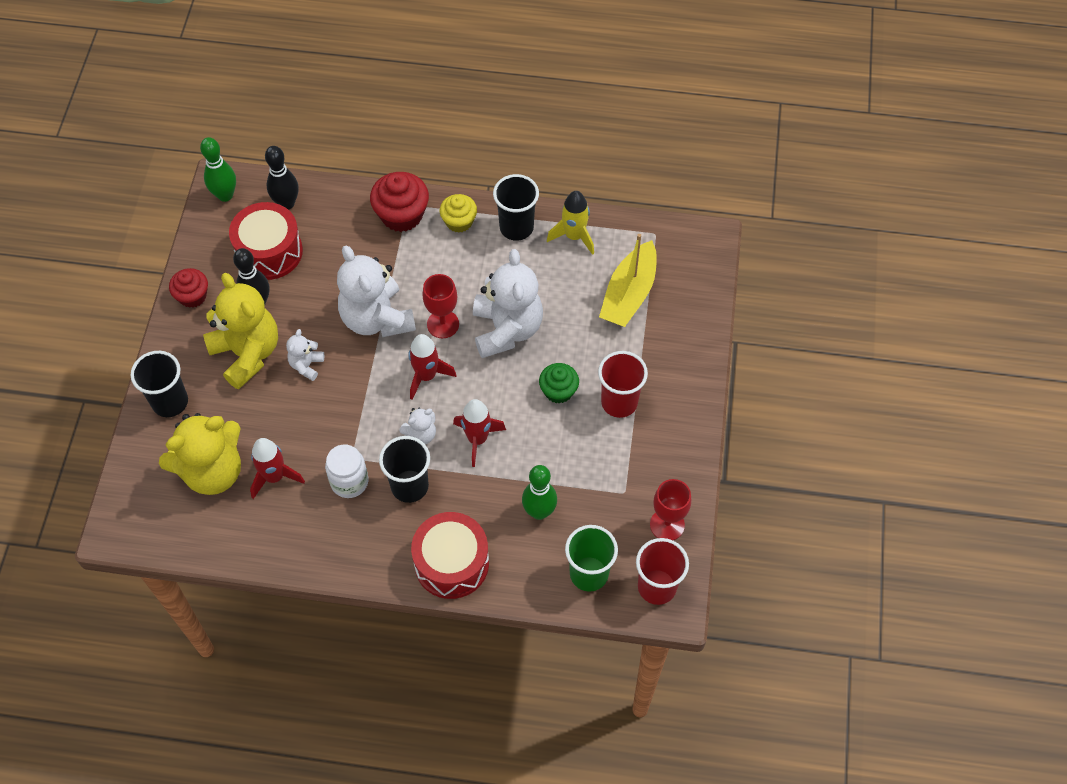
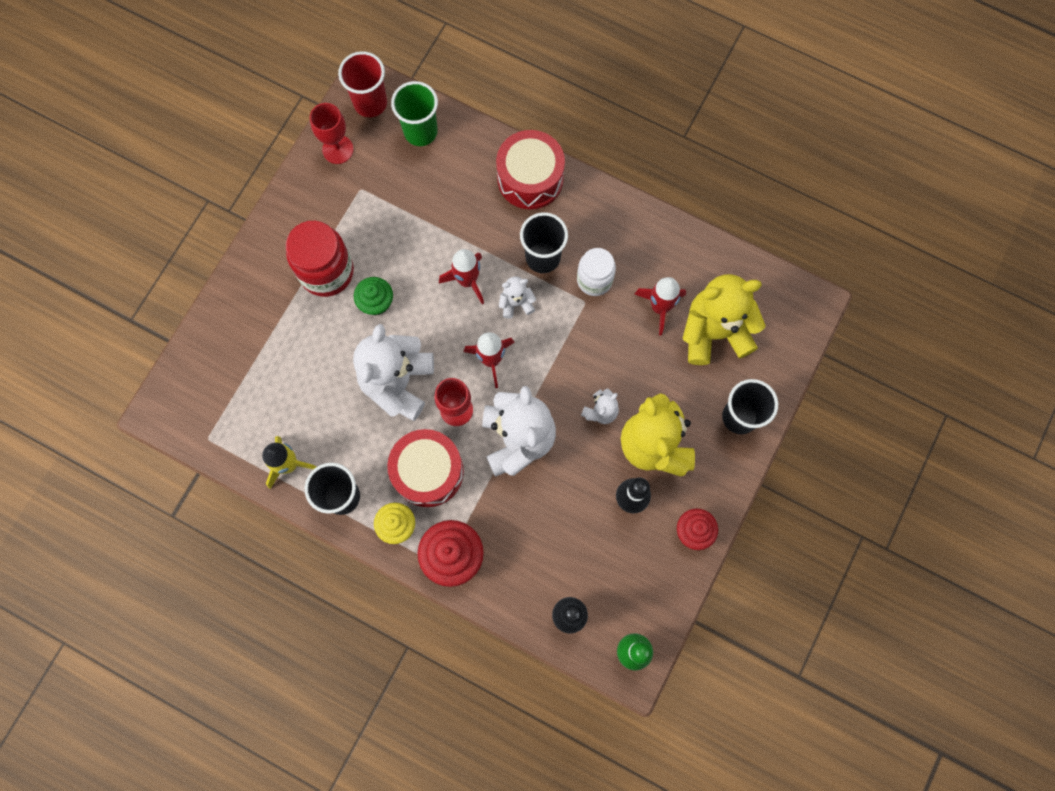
camera: 160 degrees left, 15 degrees up
red drum [229,202,303,280] -> red drum moved to [387,429,464,507]
green bowling pin [522,465,557,520] -> none
red cup [598,351,648,418] -> red jar [286,221,354,297]
yellow boat [599,234,657,327] -> none

